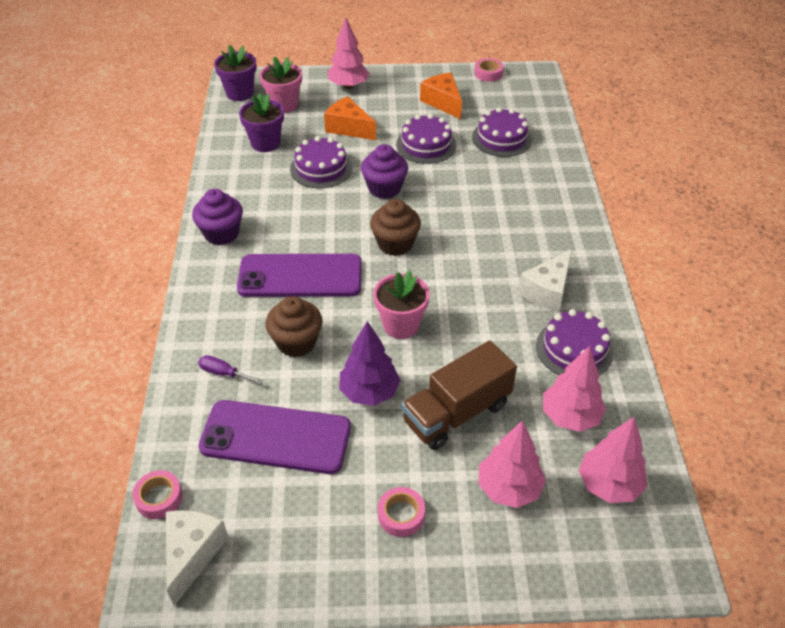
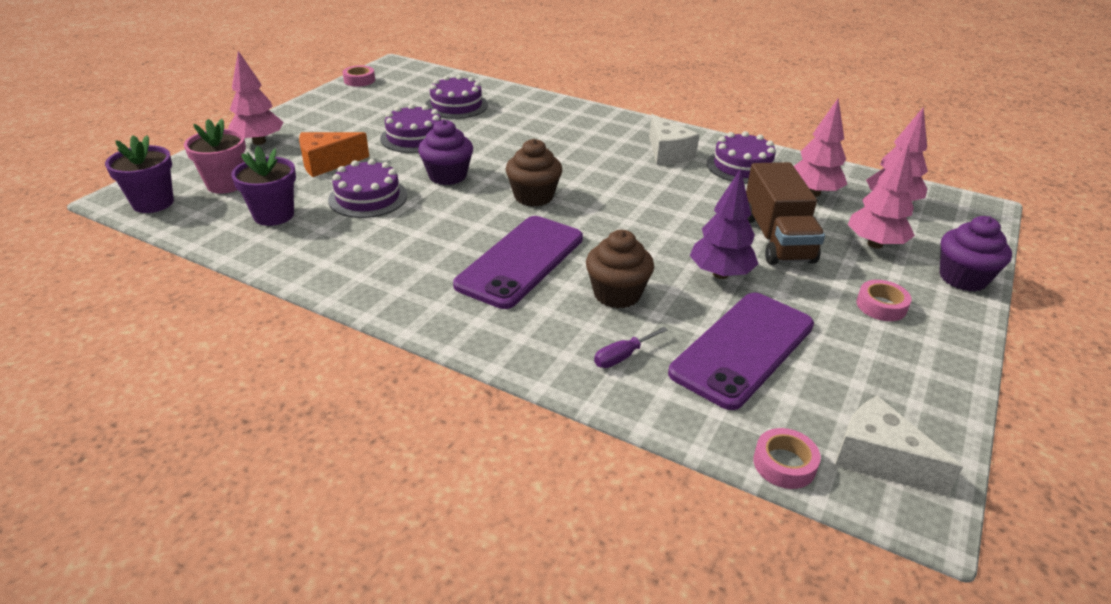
camera: 60 degrees left, 10 degrees down
purple cupcake [192,189,243,245] -> purple cupcake moved to [940,216,1012,292]
pink flower pot [373,270,430,339] -> none
orange cheese [420,73,462,119] -> none

